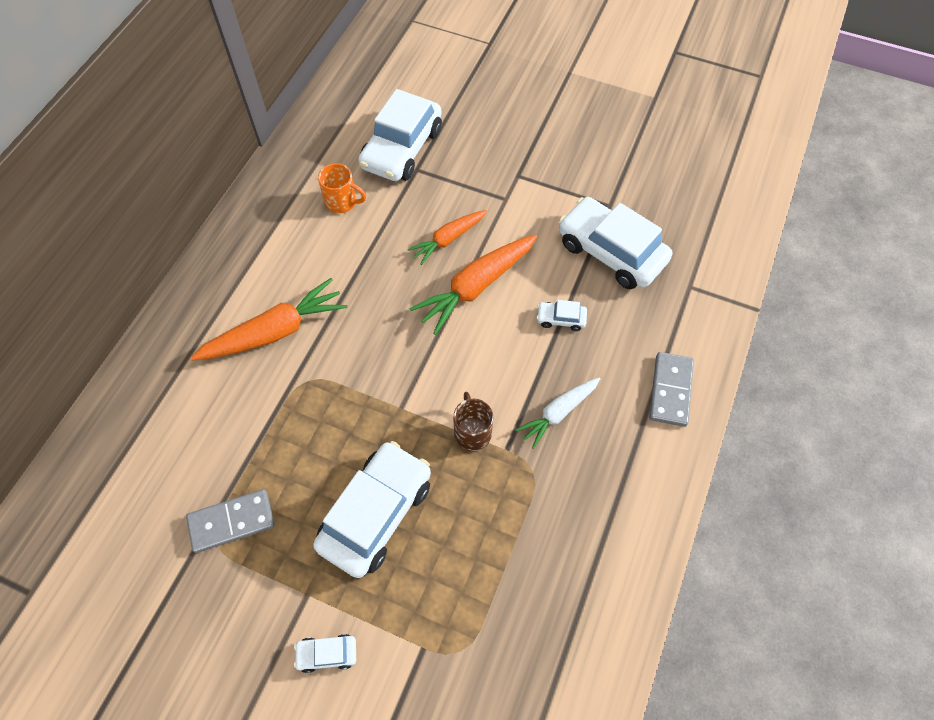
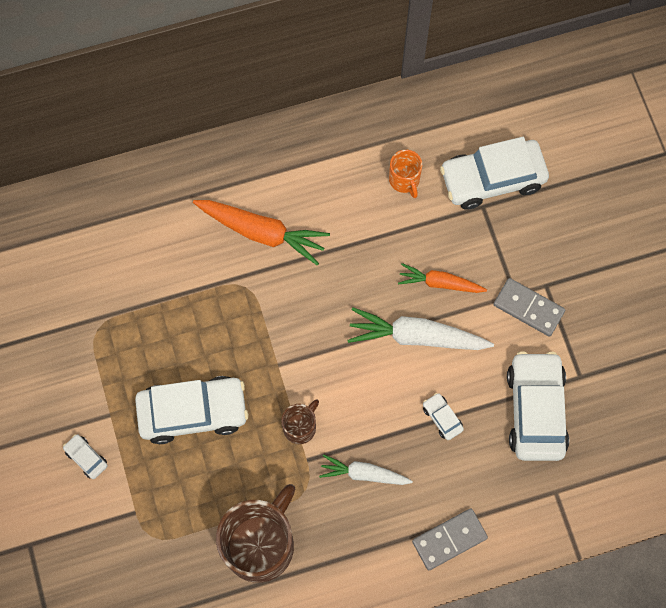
camera: 50 degrees right, 10 degrees up
grey domino [186,489,275,553] -> grey domino moved to [493,278,565,337]
orange carrot [409,235,537,335] -> white carrot [348,307,494,350]
none -> brown mug [216,484,295,583]

